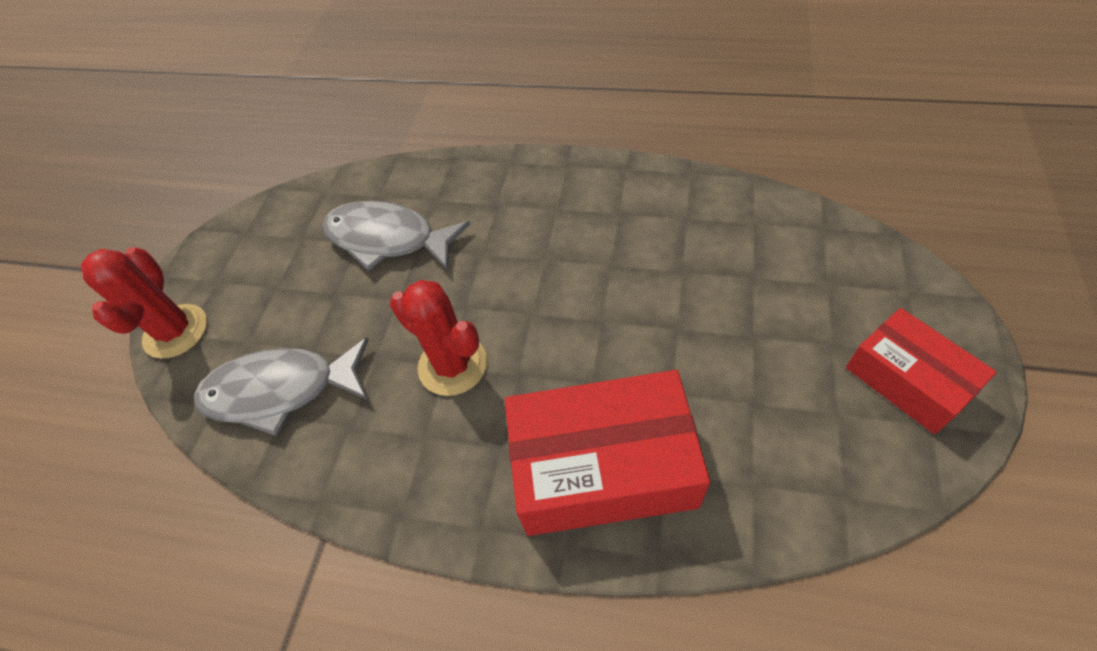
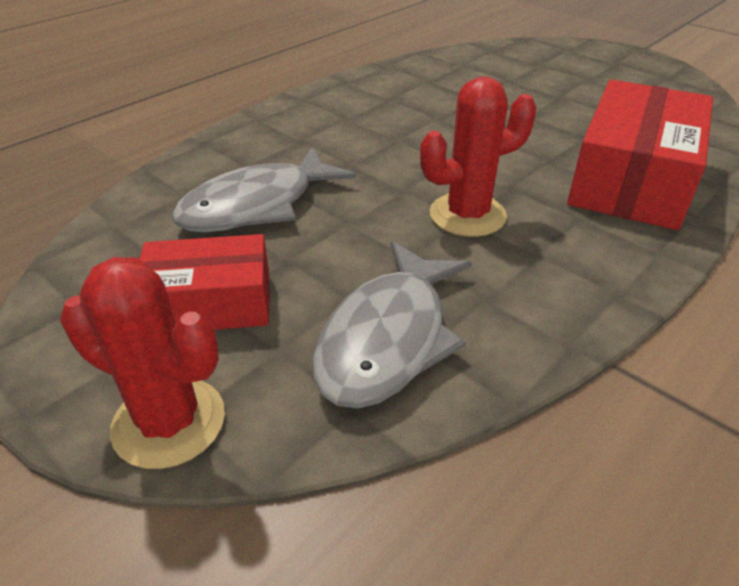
camera: 65 degrees left, 15 degrees down
red box [846,308,997,434] -> red box moved to [140,234,270,330]

